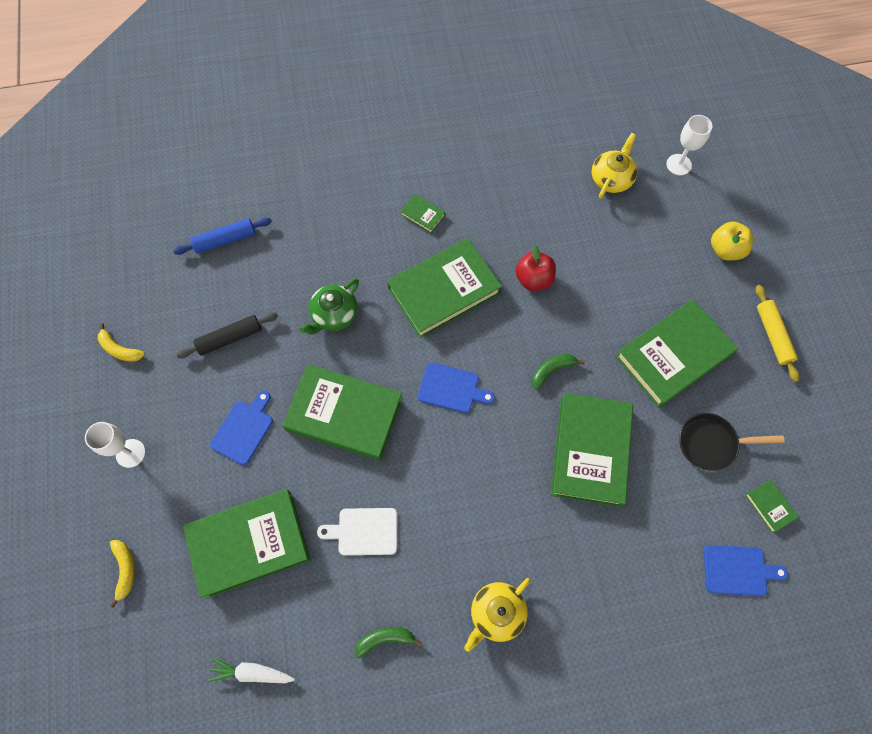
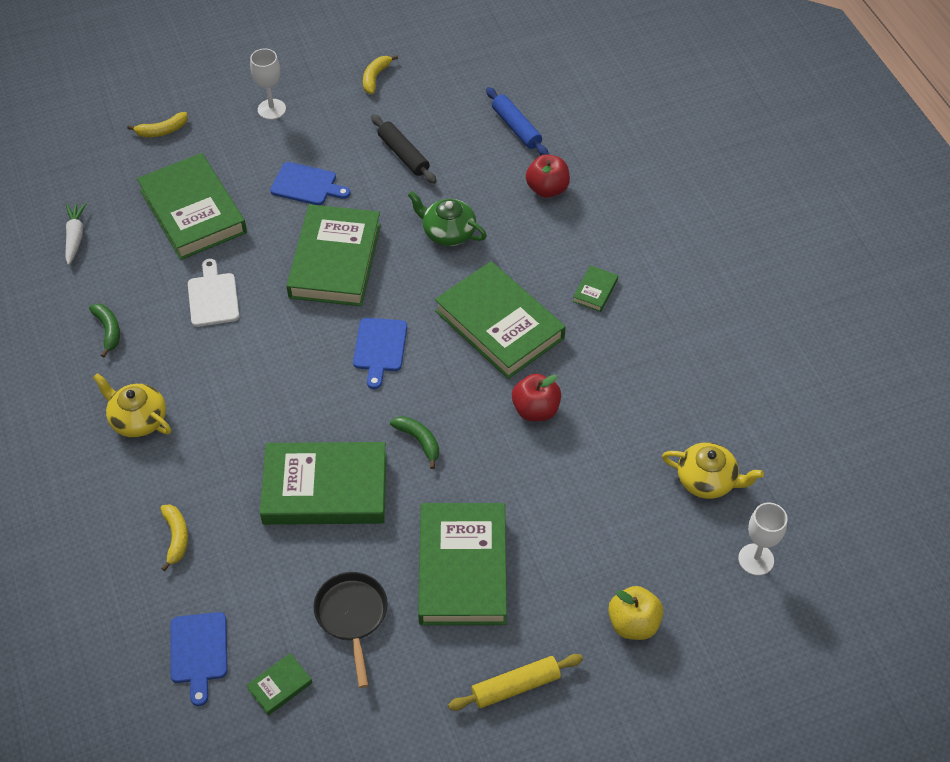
camera: 80 degrees right, 15 degrees down
green book [615,299,738,408] -> green book turned 45 degrees clockwise [418,503,507,625]
none -> yellow banana [160,504,188,571]
none -> red apple [526,154,570,198]

